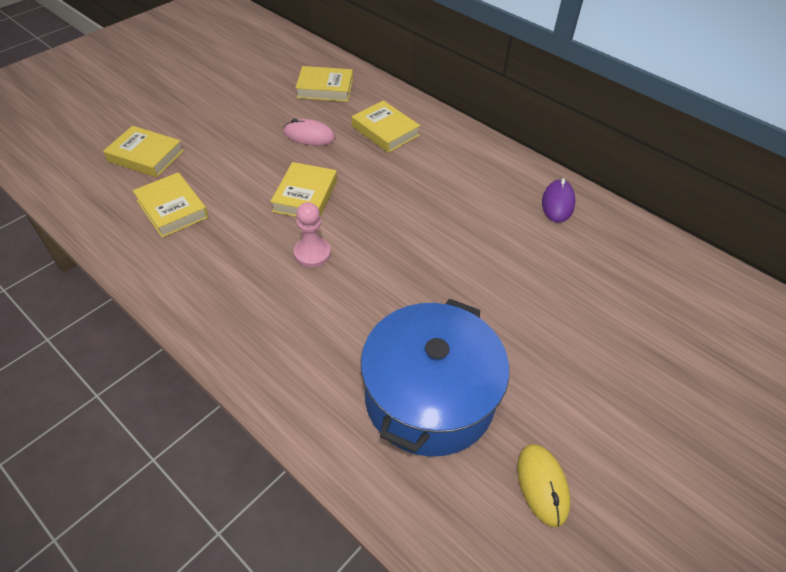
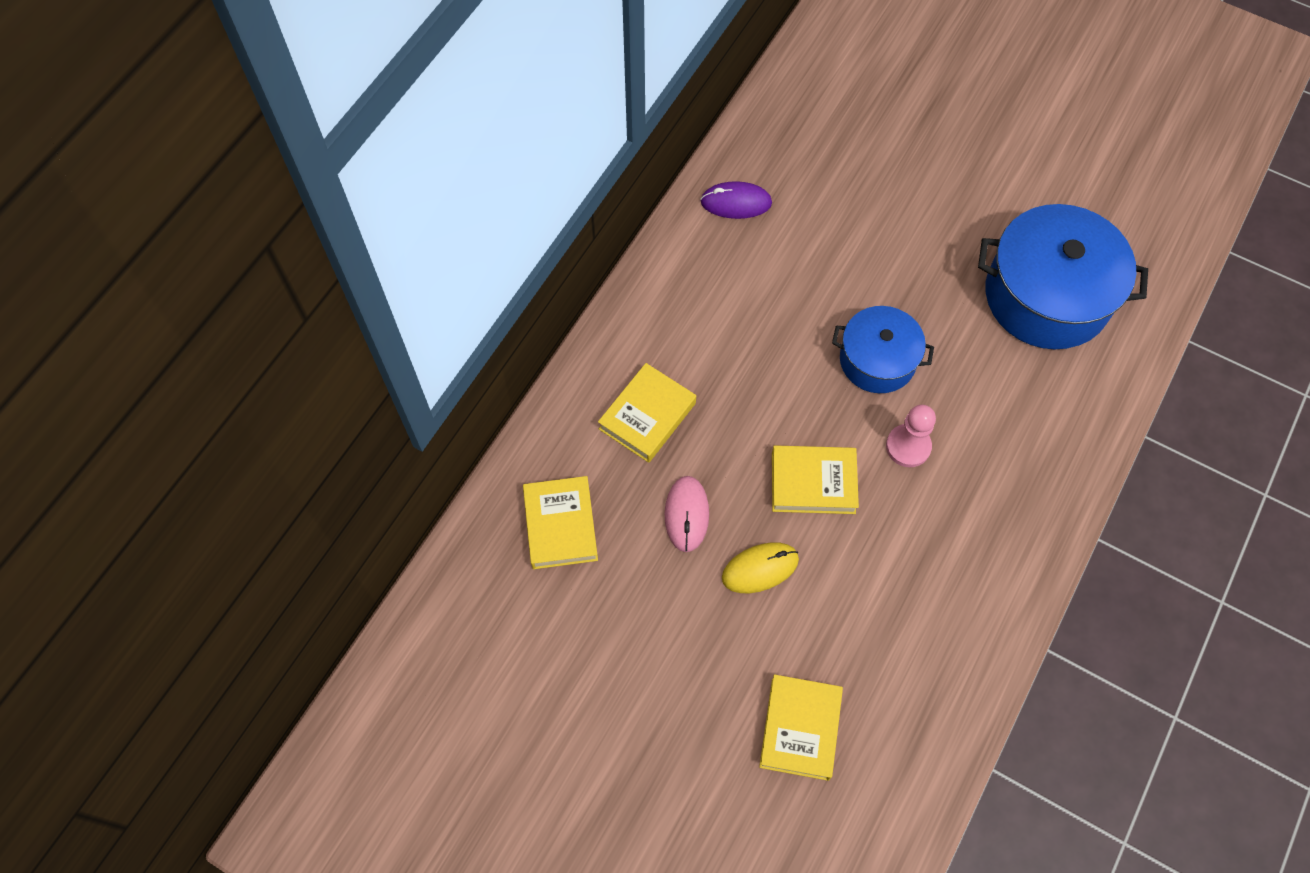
camera: 100 degrees left, 15 degrees up
yellow book [133,172,209,238] -> none
yellow mouse [517,444,570,527] -> yellow mouse moved to [722,542,799,593]
none -> blue pot [832,306,934,393]

